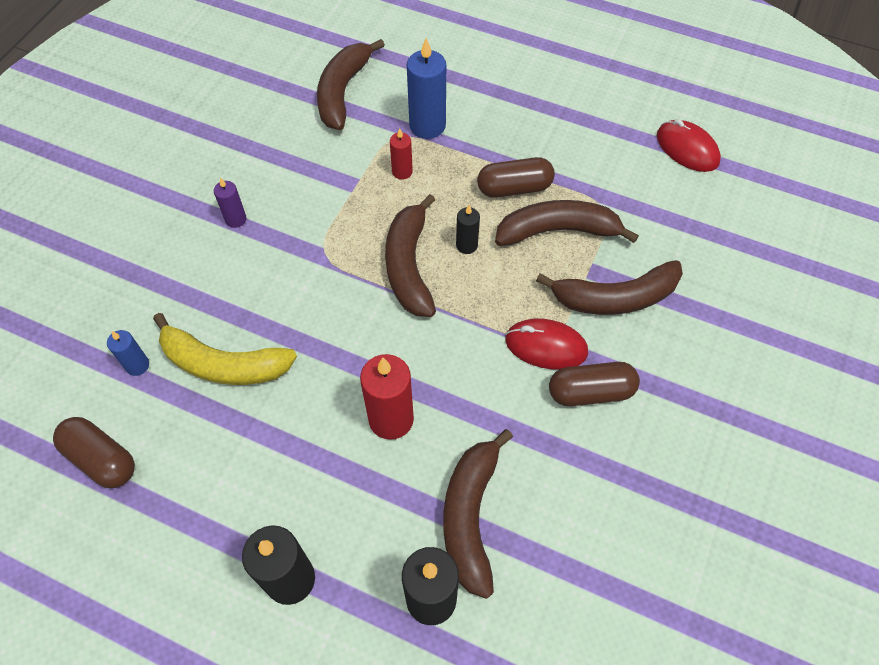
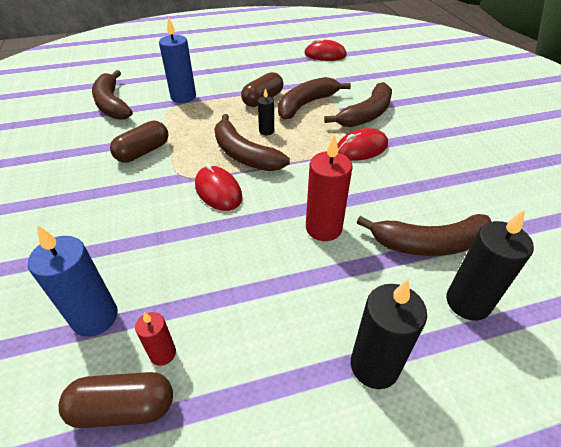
camera: 40 degrees left, 15 degrees down
blue candle [107,330,149,376] -> blue candle [28,225,118,337], size x1.83
yellow banana [153,313,297,385] -> none
purple candle [214,177,246,228] -> none
red candle [390,128,413,180] -> red candle moved to [135,312,176,366]
brown banana [443,429,513,599] -> brown banana turned 60 degrees counterclockwise [357,214,491,256]
brown capsule [549,362,640,406] -> brown capsule moved to [110,121,168,162]
none -> red mouse [195,163,242,211]

